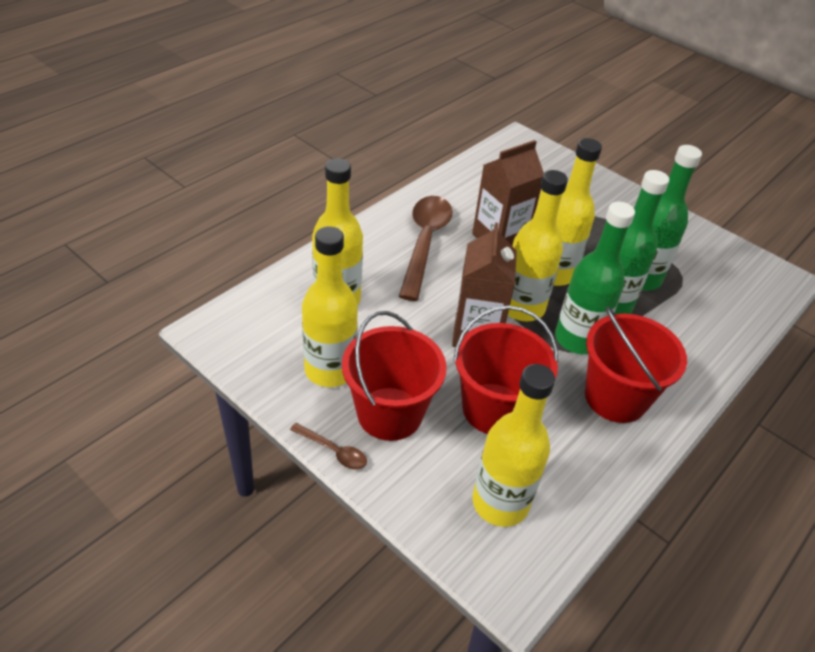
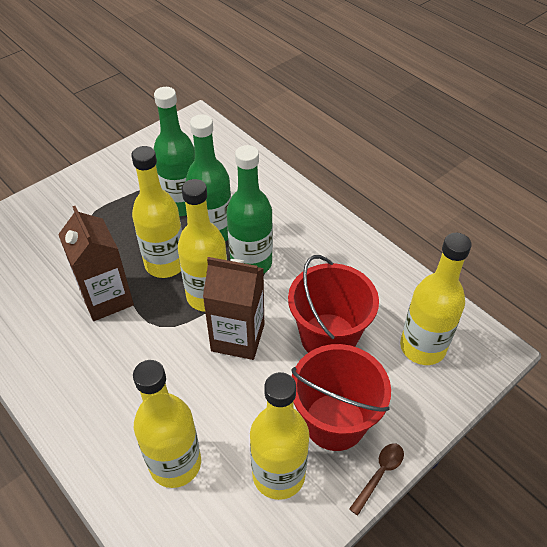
camera: 80 degrees left, 5 degrees up
brown spoon [399,196,453,301] -> none
red bucket [585,307,687,423] -> none

